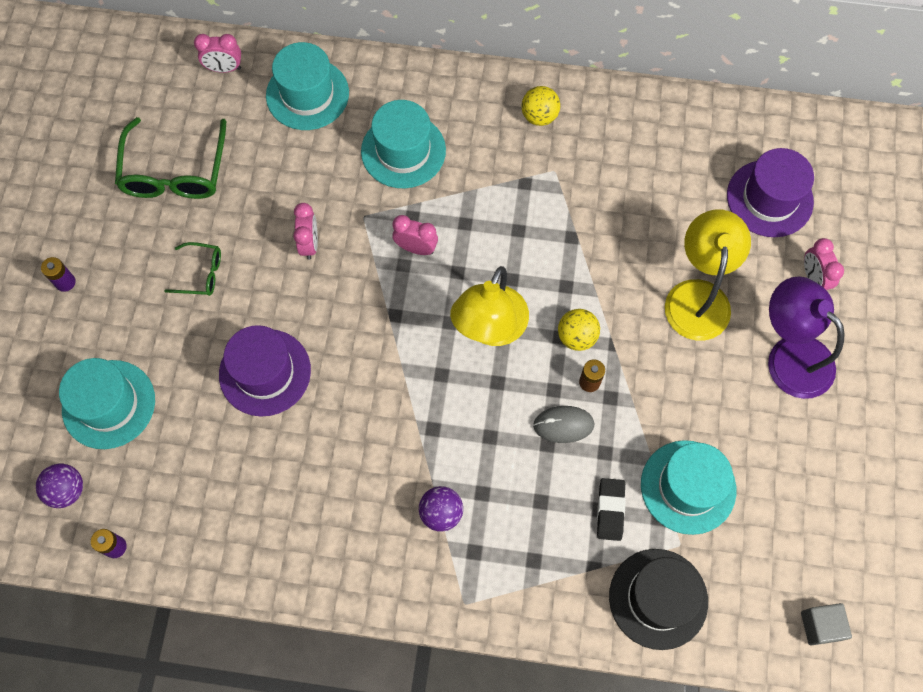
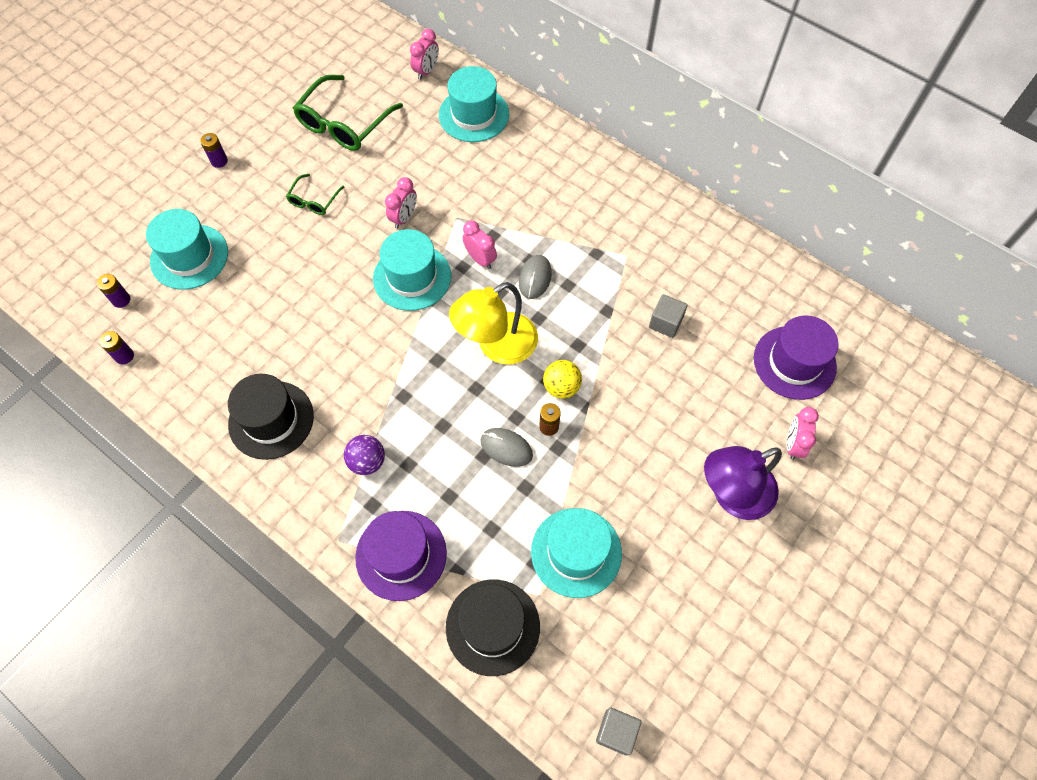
camera: 30 degrees right, 5 degrees down
purple ball [36,464,83,508] -> purple battery [97,274,130,308]
green glasses [164,242,221,296] -> green glasses turned 75 degrees clockwise [286,174,344,215]
pink clock [194,34,241,73] -> pink clock turned 90 degrees counterclockwise [410,29,439,80]
purple hat [219,325,311,416] -> purple hat moved to [355,511,447,601]
turquoise hat [361,100,446,188] -> turquoise hat moved to [373,229,451,311]
yellow ball [521,86,560,126] -> none
black eraser [597,478,626,541] -> none
yellow lamp [665,210,751,341] -> none
purple lamp [768,276,845,399] -> purple lamp turned 105 degrees counterclockwise [704,446,782,520]
none -> black hat [228,374,314,460]
none -> grey mouse [519,255,552,299]
none -> grey cube [649,294,688,338]

